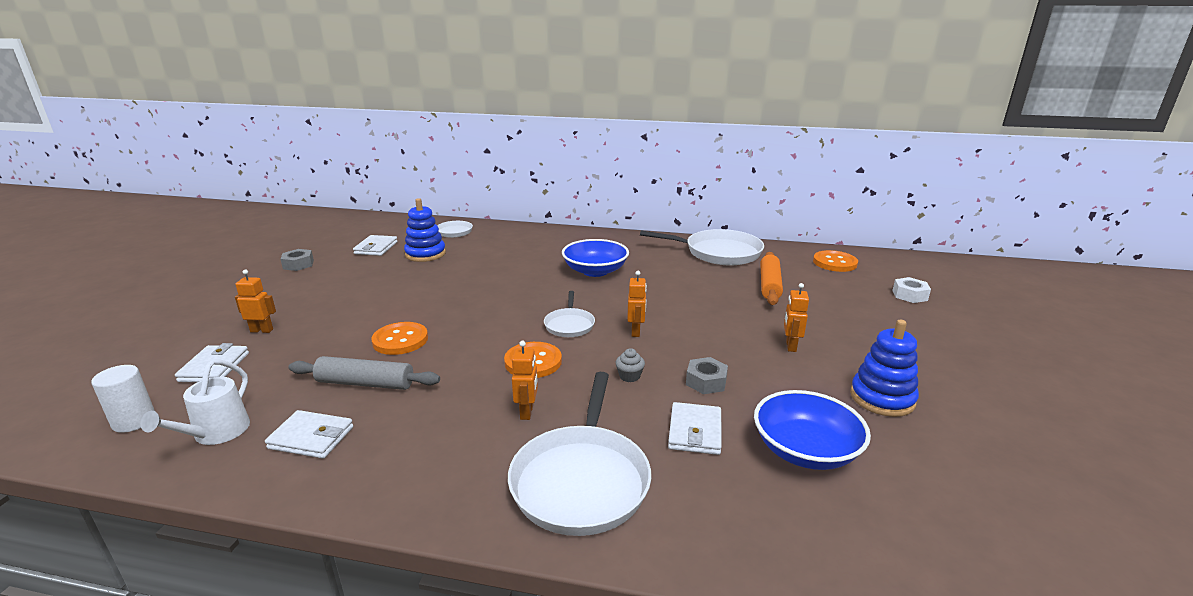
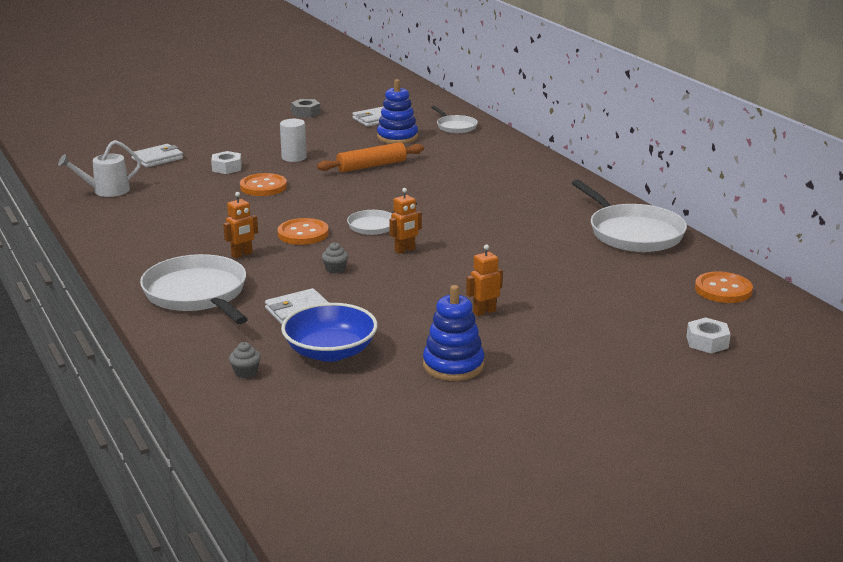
camera: 50 degrees right, 0 degrees up
white cylinder [91,365,155,433] -> white cylinder moved to [280,119,307,162]
orange robot [235,270,276,333] -> none
white wallet [265,410,353,459] -> none
grey rolling pin [289,356,440,390] -> none
white pan [508,372,651,536] -> white pan turned 90 degrees clockwise [140,254,248,324]
blue bowl [562,239,629,277] -> none
grey nut [686,357,728,394] -> none
orange rolling pin [760,252,783,305] -> orange rolling pin moved to [317,142,424,172]
none -> white nut [211,151,242,174]
none -> grey cupcake [229,342,261,378]

